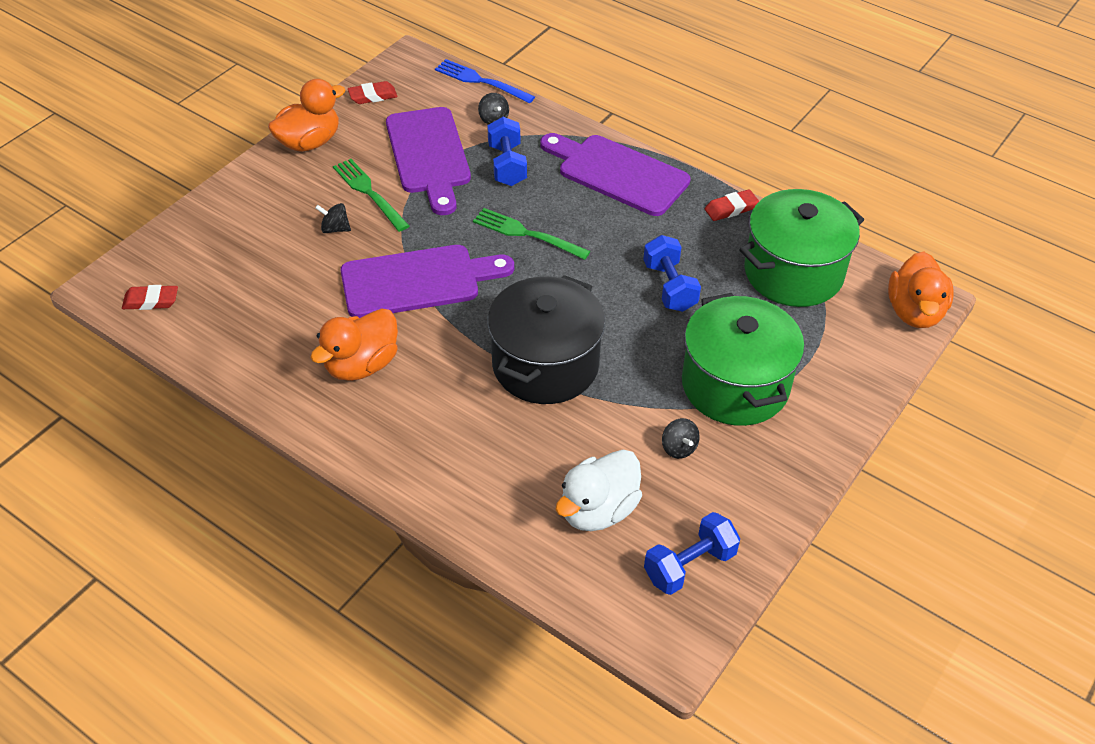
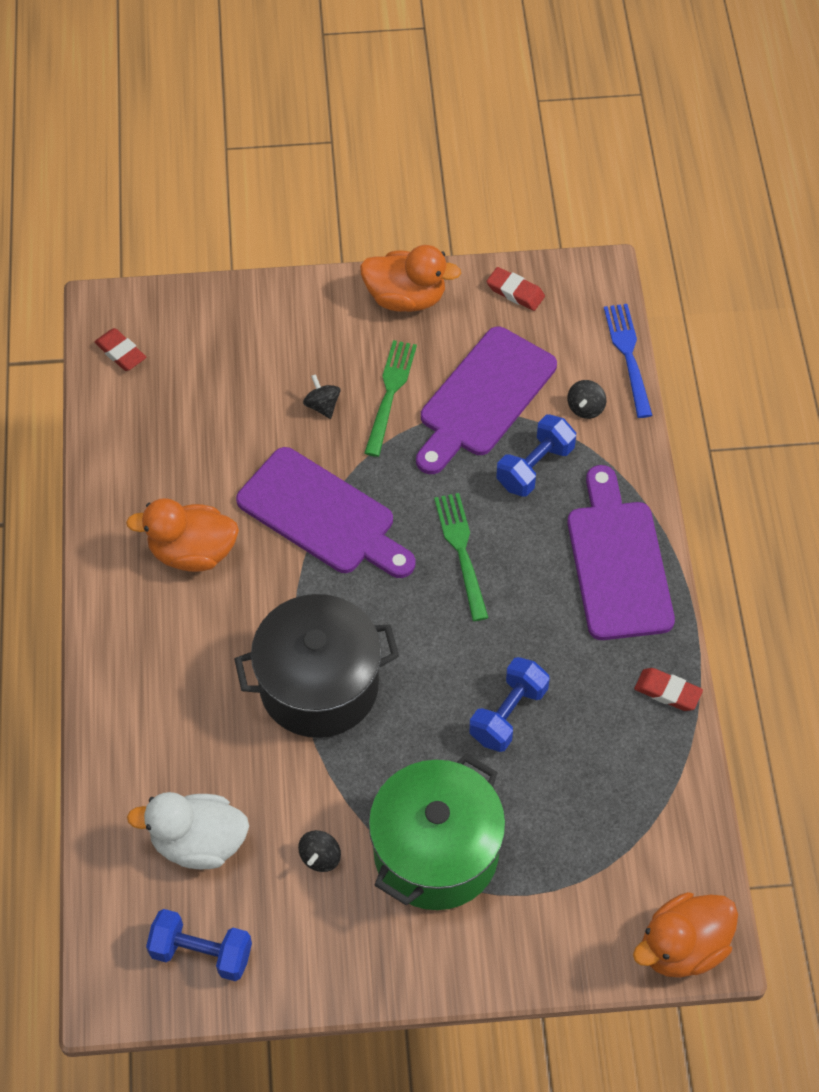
camera: 50 degrees right, 10 degrees up
green pot [739,189,864,307] -> none

